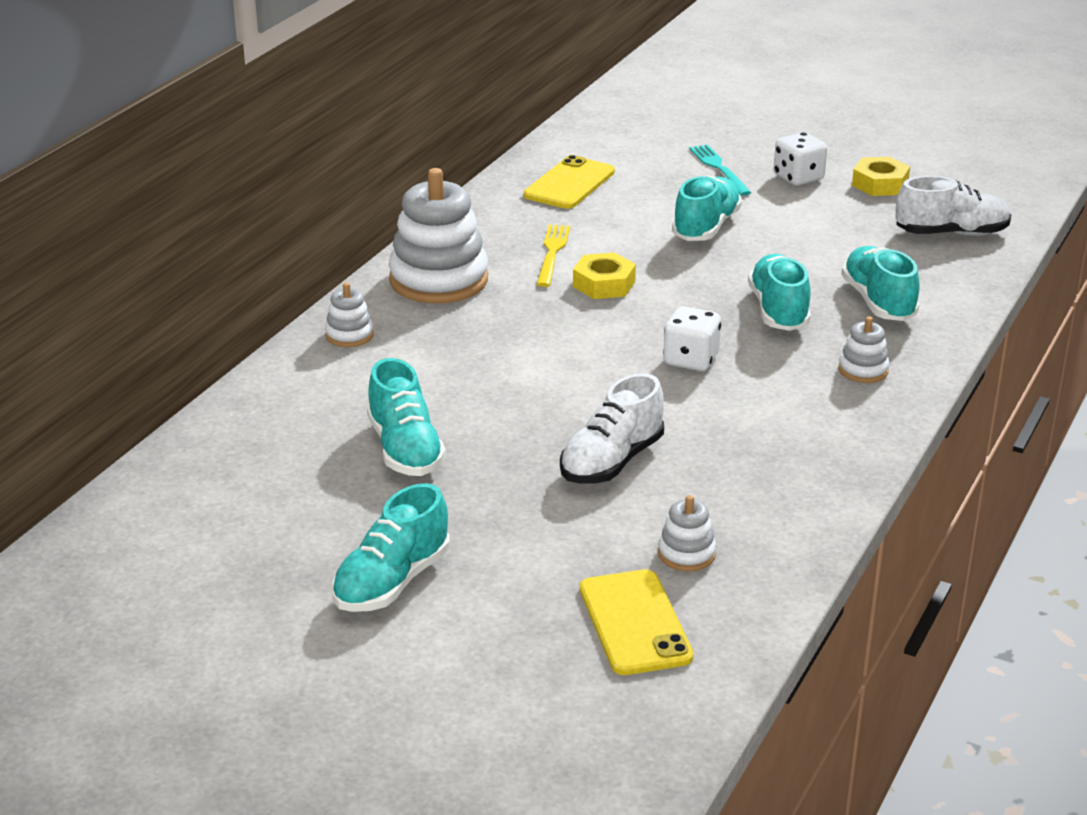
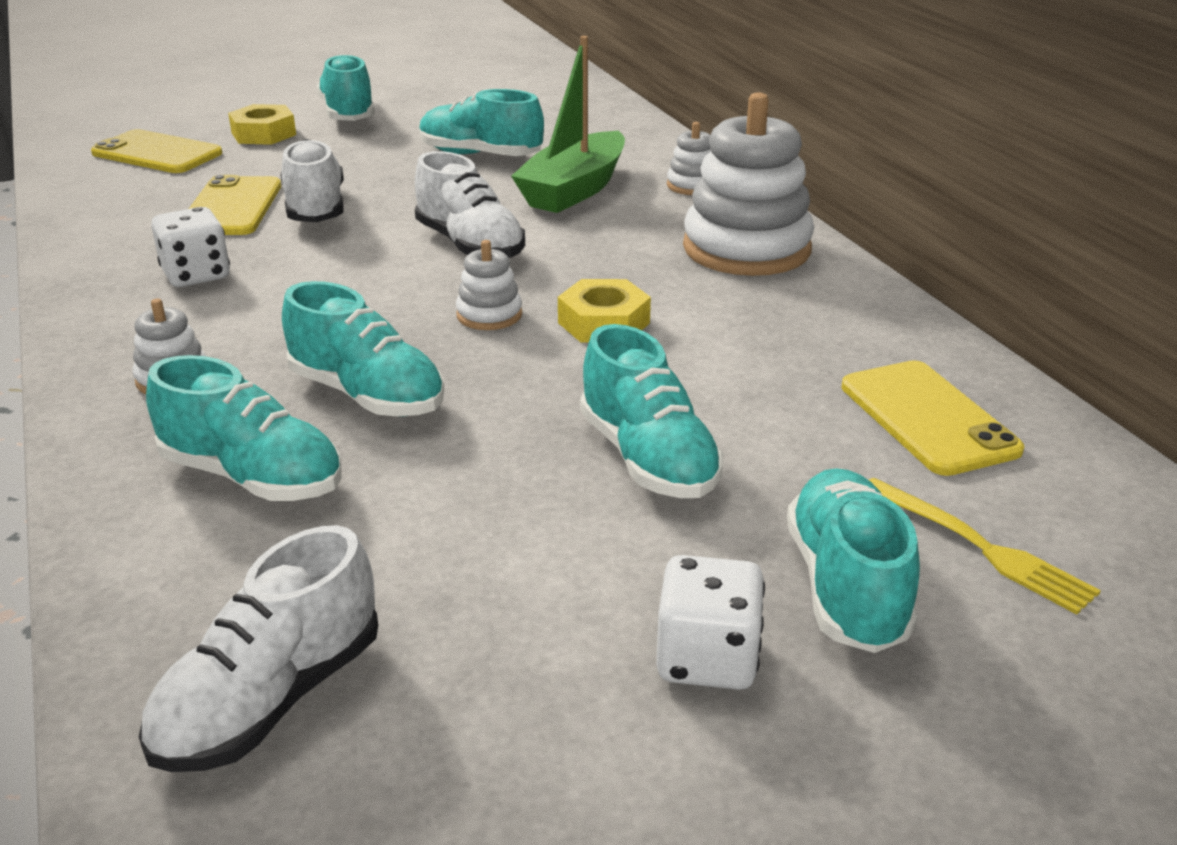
camera: 130 degrees right, 0 degrees up
yellow fork [537,225,570,287] -> yellow fork moved to [869,478,1101,615]
white stacking toy [658,495,716,571] -> white stacking toy moved to [456,240,522,330]
white dice [663,306,721,371] -> white dice moved to [151,207,230,287]
turquoise fork [689,144,752,196] -> turquoise shoe [787,468,920,653]
yellow nut [852,157,910,196] -> yellow nut moved to [228,104,296,145]
none -> yellow phone [189,175,281,235]
none -> white shoe [415,151,525,258]
none -> green boat [511,36,625,213]

